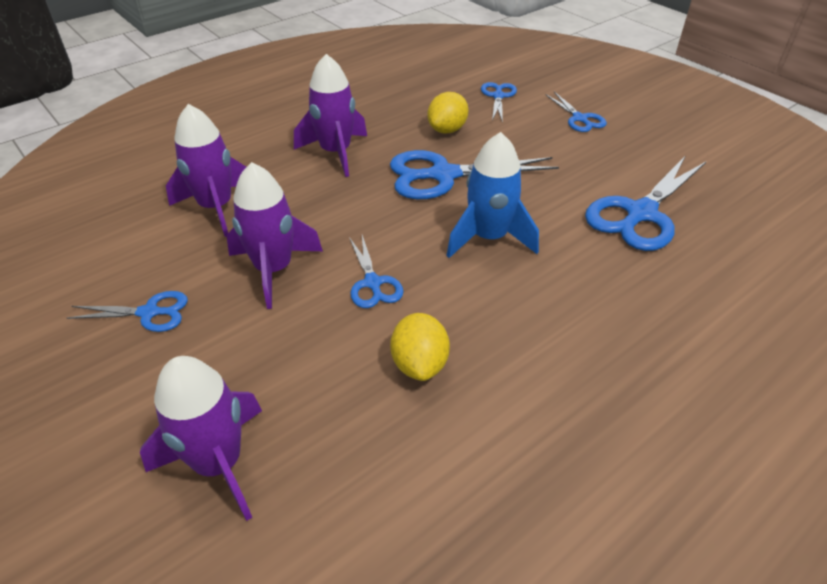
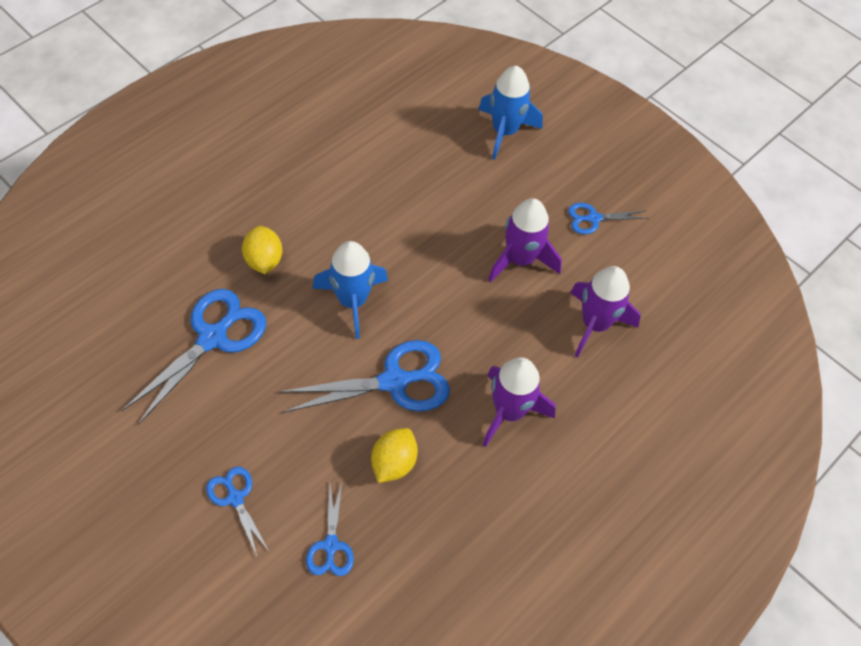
camera: 170 degrees right, 15 degrees up
purple rocket [140,356,262,521] -> blue rocket [478,66,543,160]
blue scissors [349,235,404,308] -> none
yellow lemon [390,313,450,381] -> yellow lemon moved to [242,226,282,274]

